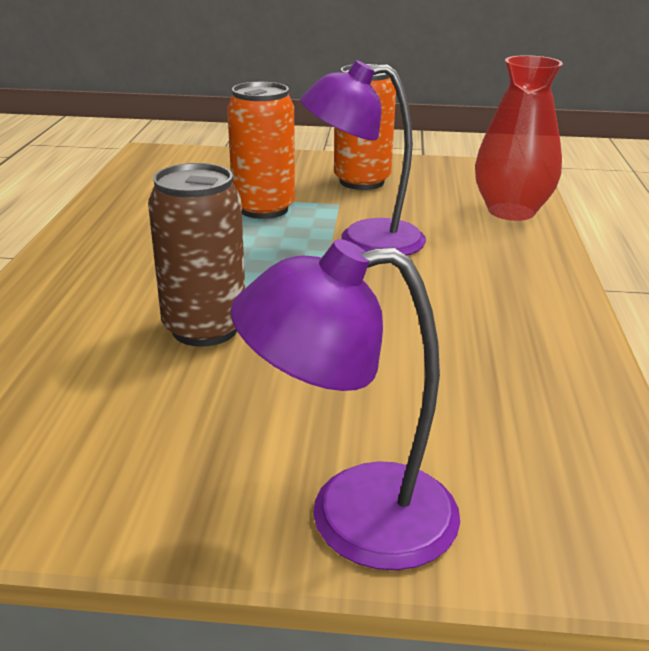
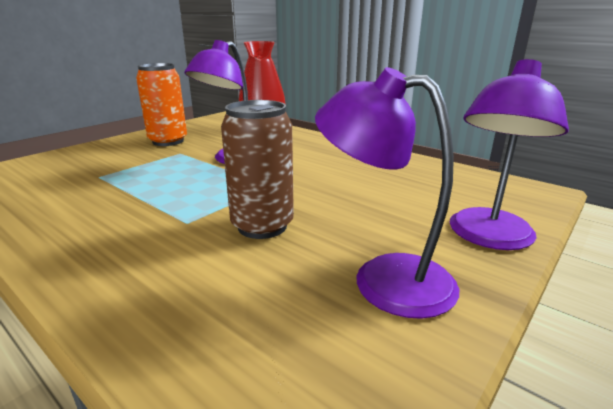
camera: 55 degrees left, 5 degrees down
orange can [227,82,295,219] -> none
none -> purple lamp [315,67,459,319]

